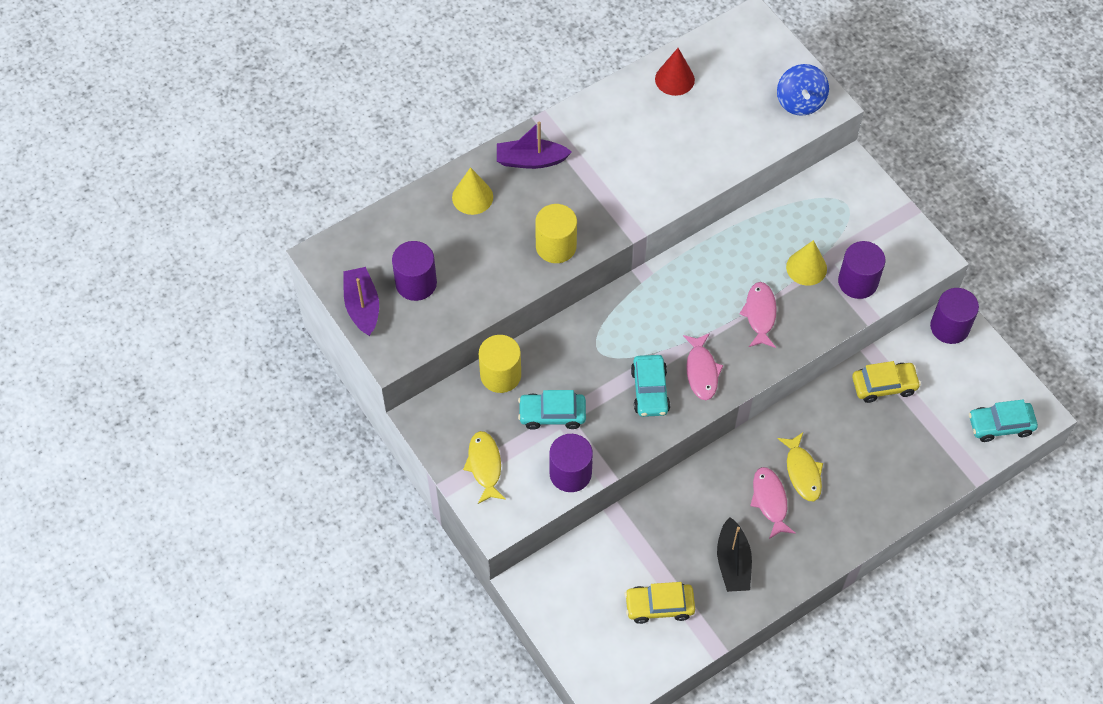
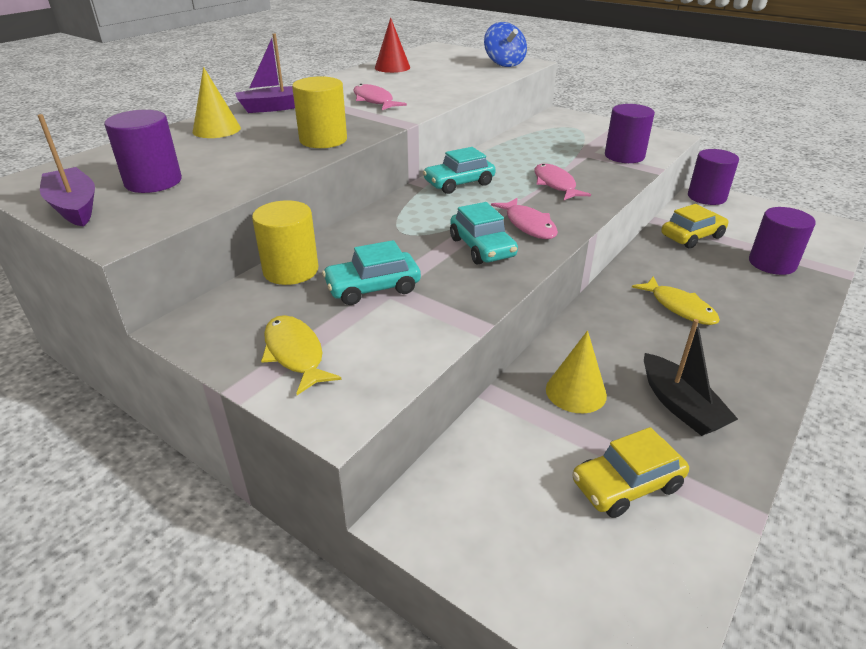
camera: 20 degrees left, 25 degrees down
purple cylinder [549,434,593,492] -> purple cylinder moved to [749,207,816,275]
pink fish [750,467,796,539] -> pink fish moved to [354,84,407,110]
yellow cone [786,240,827,286] -> yellow cone moved to [546,331,607,413]
turquoise car [969,400,1038,442] -> turquoise car moved to [423,147,496,194]

